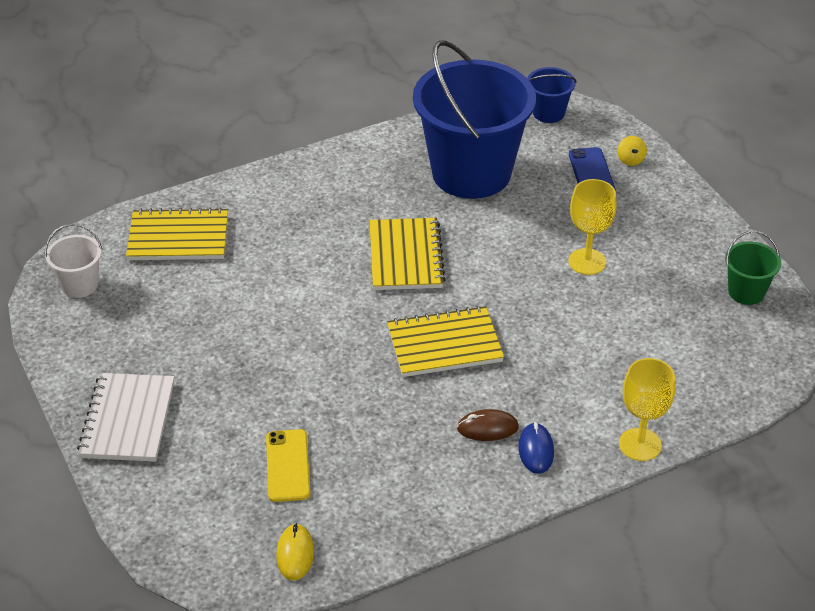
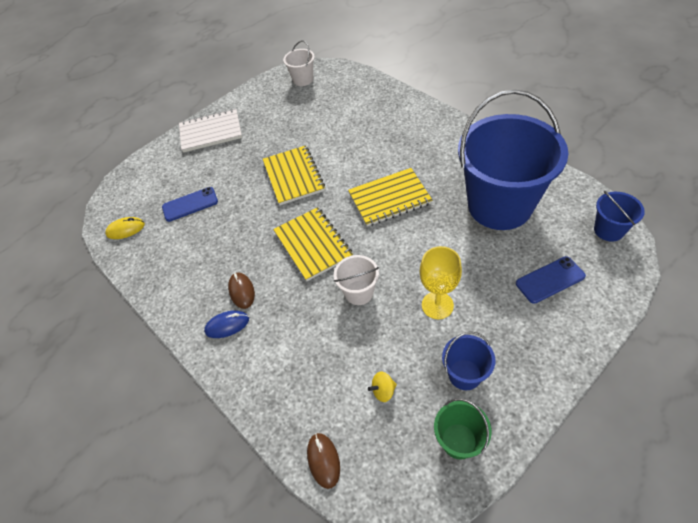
camera: 80 degrees right, 10 degrees up
yellow notebook [126,207,228,260] -> yellow notebook moved to [263,145,325,205]
yellow phone [266,429,310,502] -> blue phone [162,187,218,222]
yellow spinning top [617,136,647,166] -> yellow spinning top moved to [368,372,397,402]
yellow goblet [619,358,675,461] -> none
none -> brown mouse [307,433,340,489]
none -> white bucket [334,255,379,305]
none -> blue bucket [442,331,495,390]

